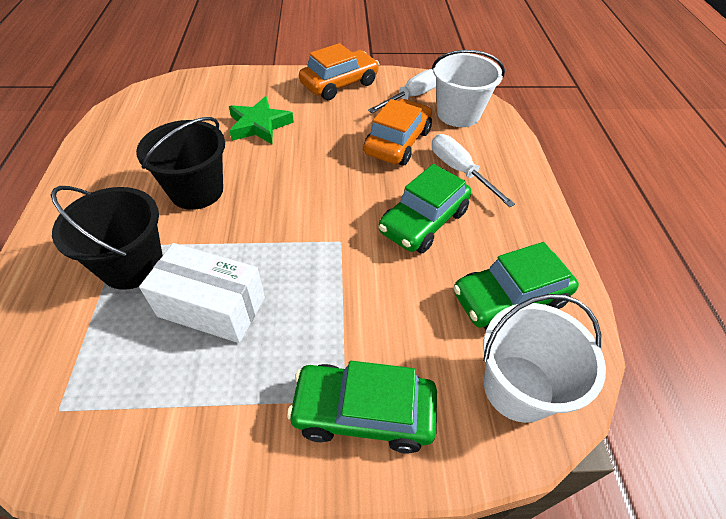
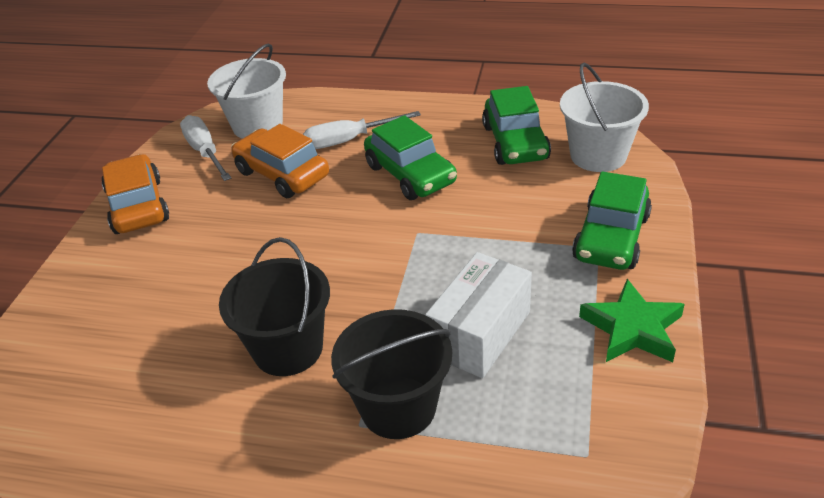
camera: 70 degrees left, 10 degrees down
green star [229,96,294,145] -> green star moved to [579,279,685,362]

